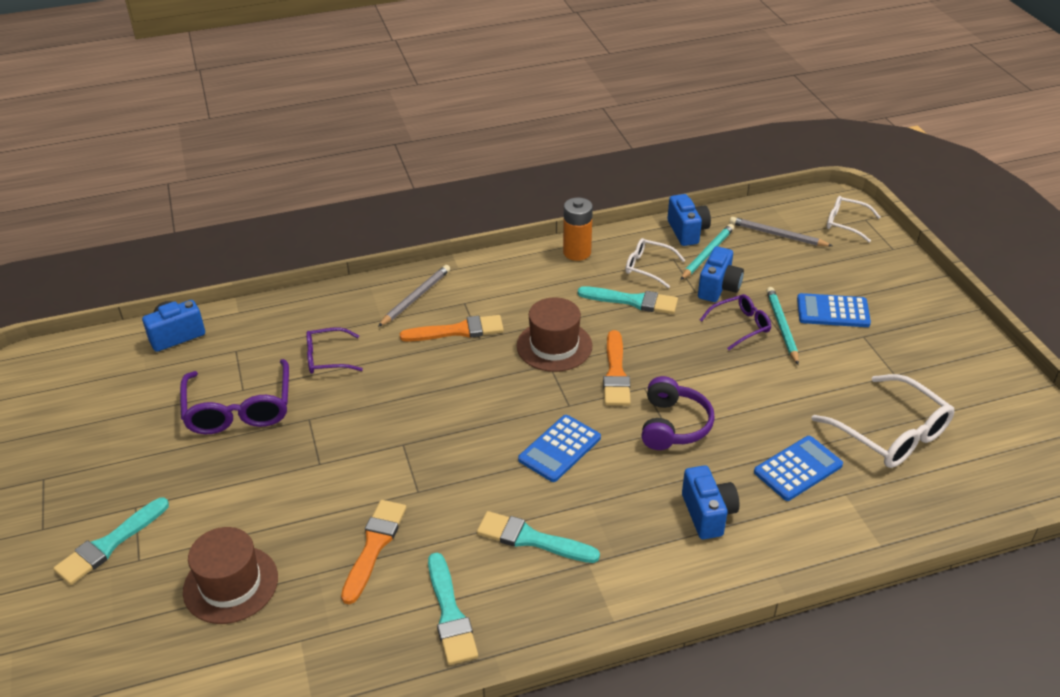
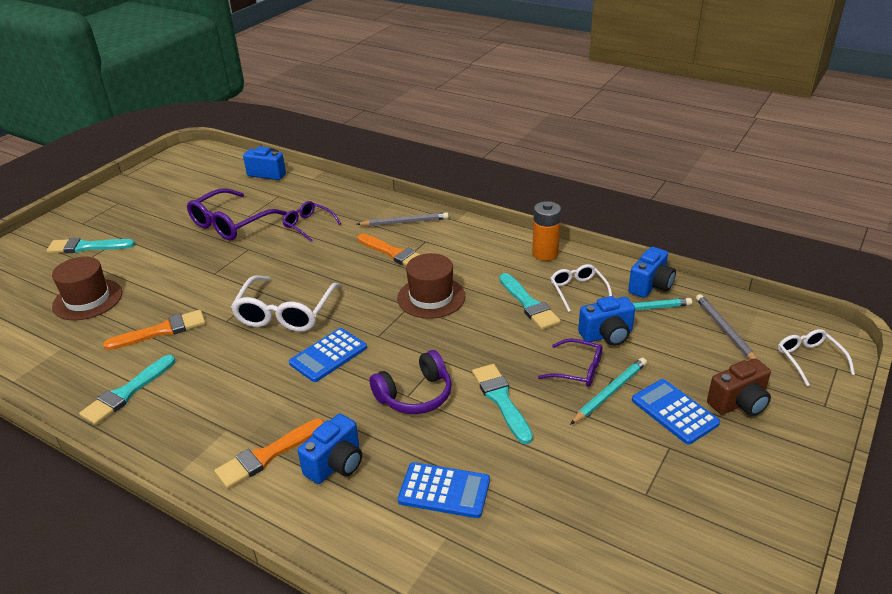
camera: 50 degrees right, 5 degrees down
turquoise brush [477,511,600,563] -> turquoise brush moved to [472,364,533,444]
blue calculator [518,415,601,482] -> blue calculator turned 45 degrees counterclockwise [289,328,367,382]
orange brush [603,330,631,406] -> orange brush moved to [214,418,324,489]
white glasses [811,374,954,468] -> white glasses moved to [231,275,340,332]
none -> brown camera [707,358,771,416]

